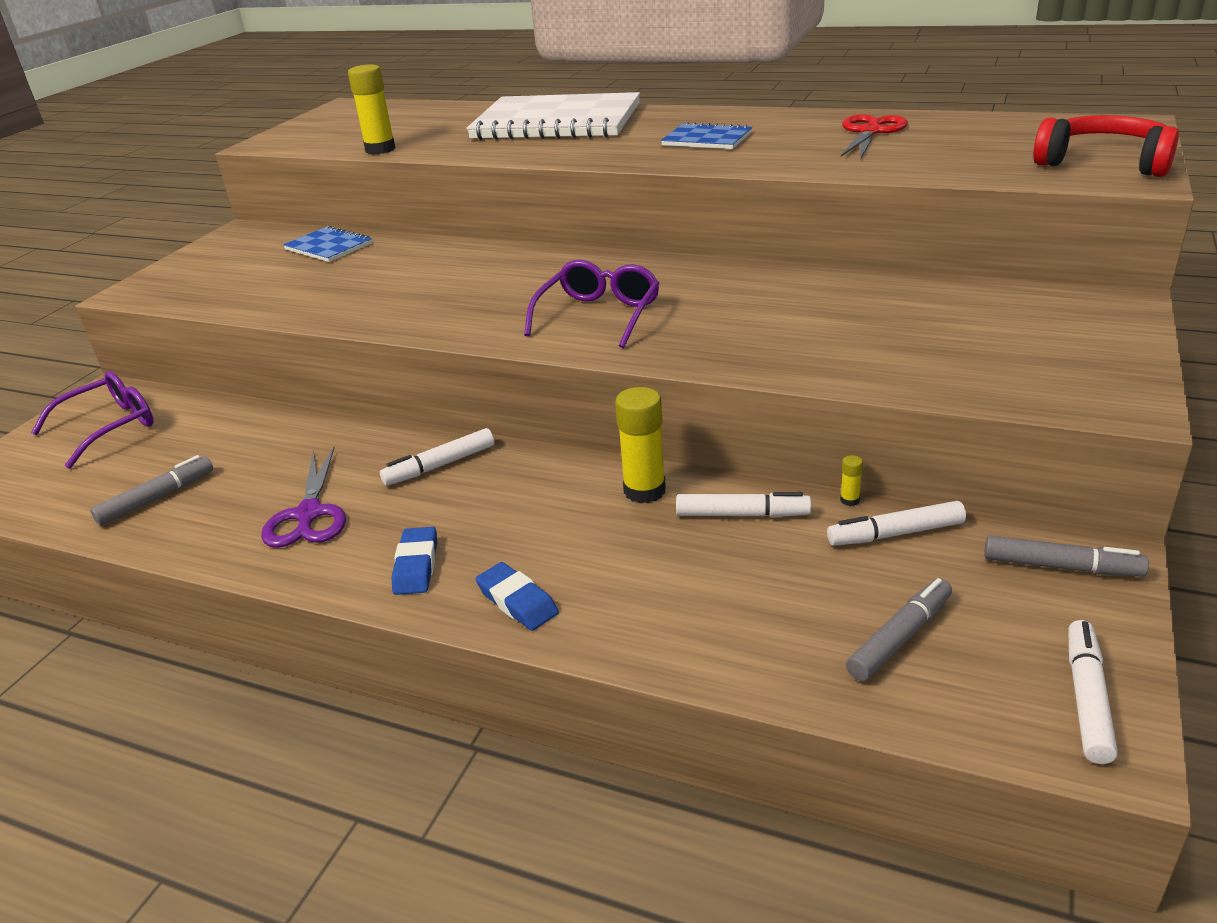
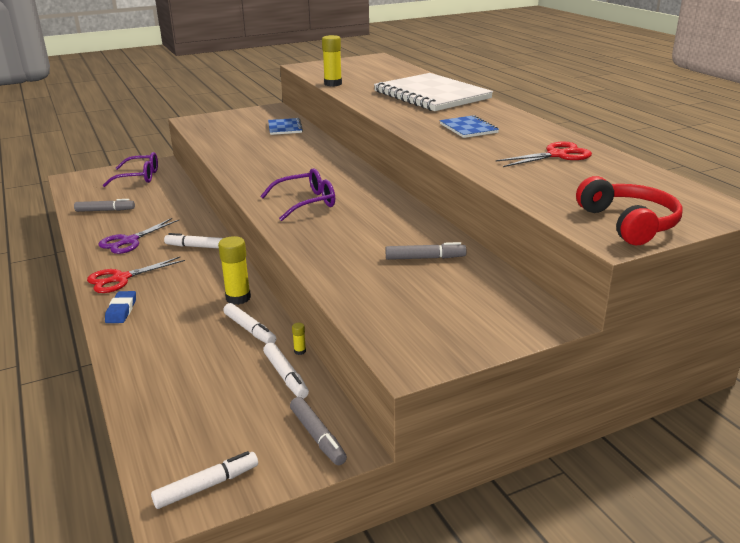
camera: 40 degrees right, 5 degrees down
blue eraser [391,527,437,595] -> red scissors [87,257,185,293]
white marker [827,501,966,546] -> white marker turned 150 degrees counterclockwise [263,342,309,399]
grey marker [846,578,952,681] -> grey marker moved to [386,242,467,260]

